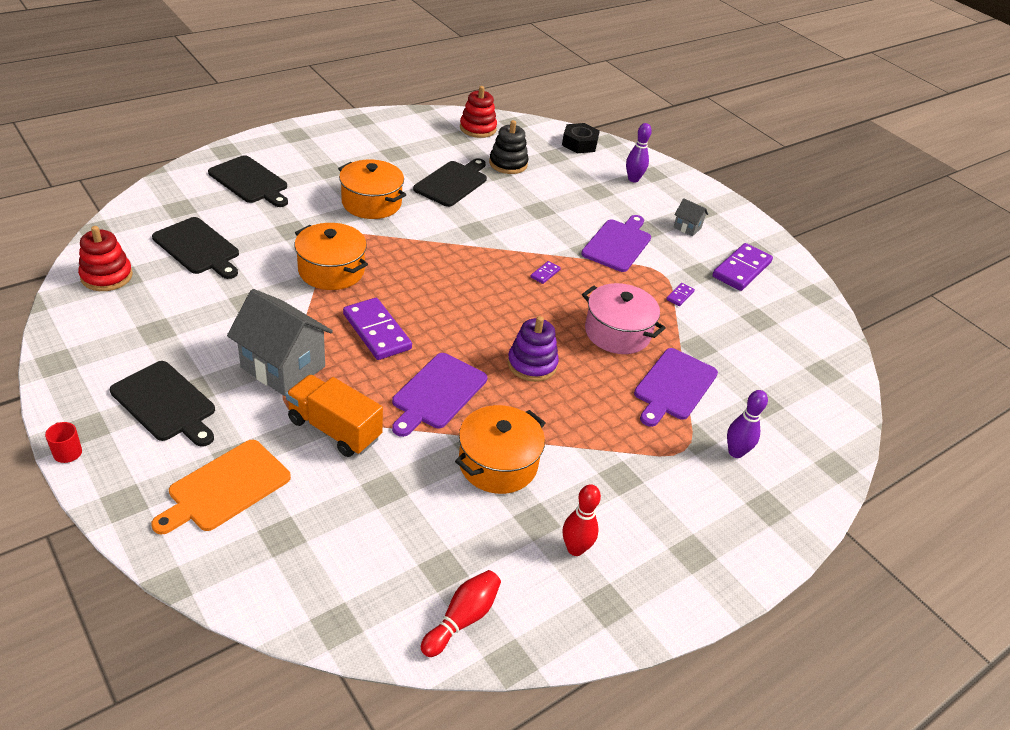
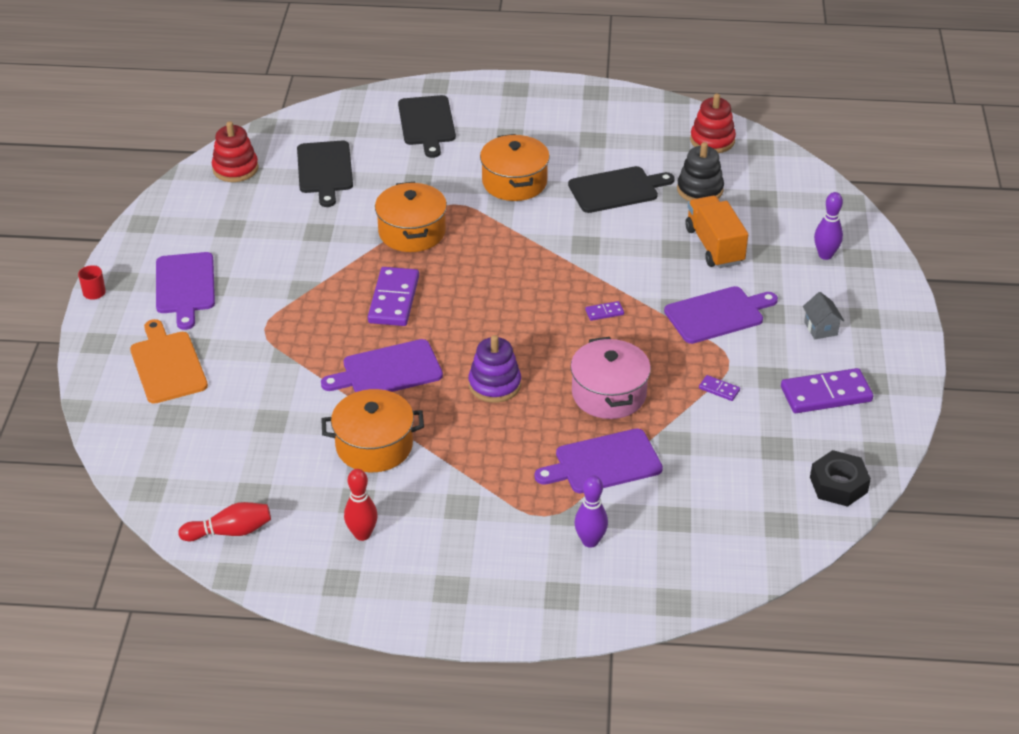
camera: 45 degrees right, 0 degrees up
black cutting board [110,361,215,447] -> purple cutting board [156,252,215,330]
orange cutting board [151,440,291,535] -> orange cutting board turned 75 degrees clockwise [130,319,208,404]
grey house [227,289,333,396] -> none
orange truck [286,375,383,457] -> orange truck moved to [685,196,748,268]
black nut [562,123,600,153] -> black nut moved to [810,450,871,507]
purple domino [666,283,695,306] -> purple domino turned 45 degrees clockwise [699,375,740,401]

